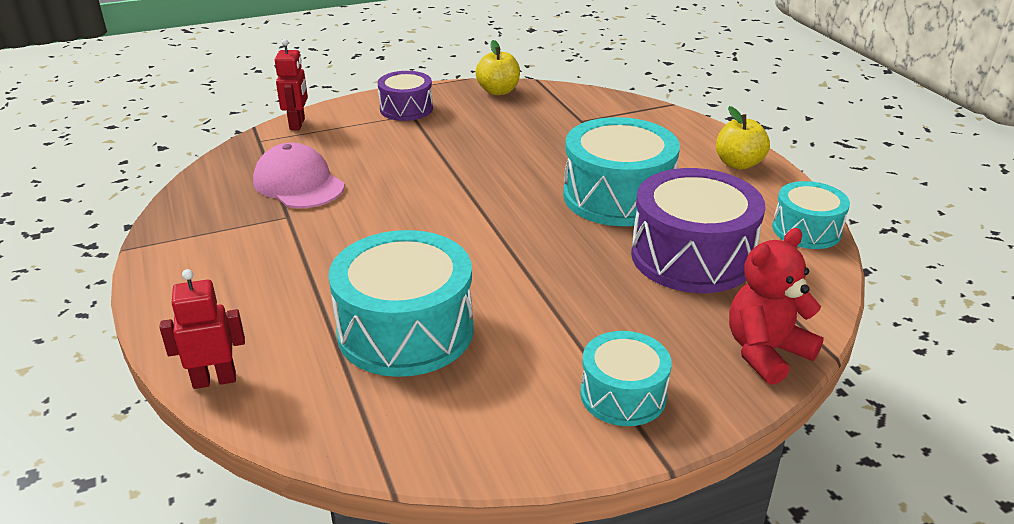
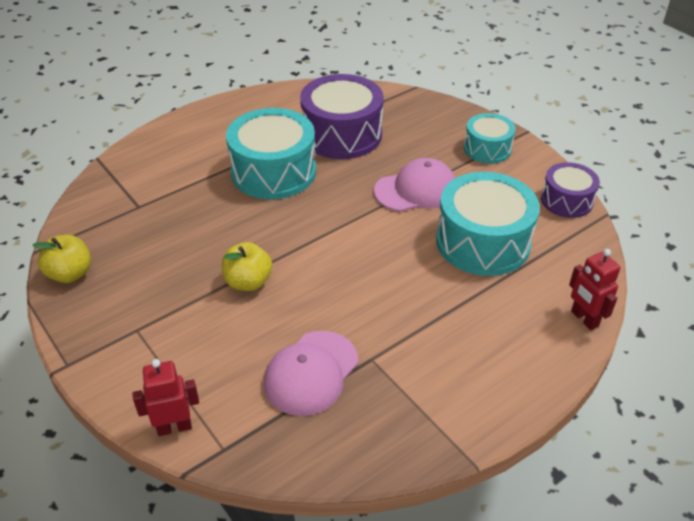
camera: 105 degrees left, 10 degrees up
purple drum [378,71,433,121] -> purple drum moved to [541,162,600,218]
yellow apple [716,106,770,170] -> yellow apple moved to [222,242,272,291]
red teddy bear [729,228,824,385] -> none
turquoise drum [772,181,850,249] -> none
none -> pink cap [374,158,455,212]

